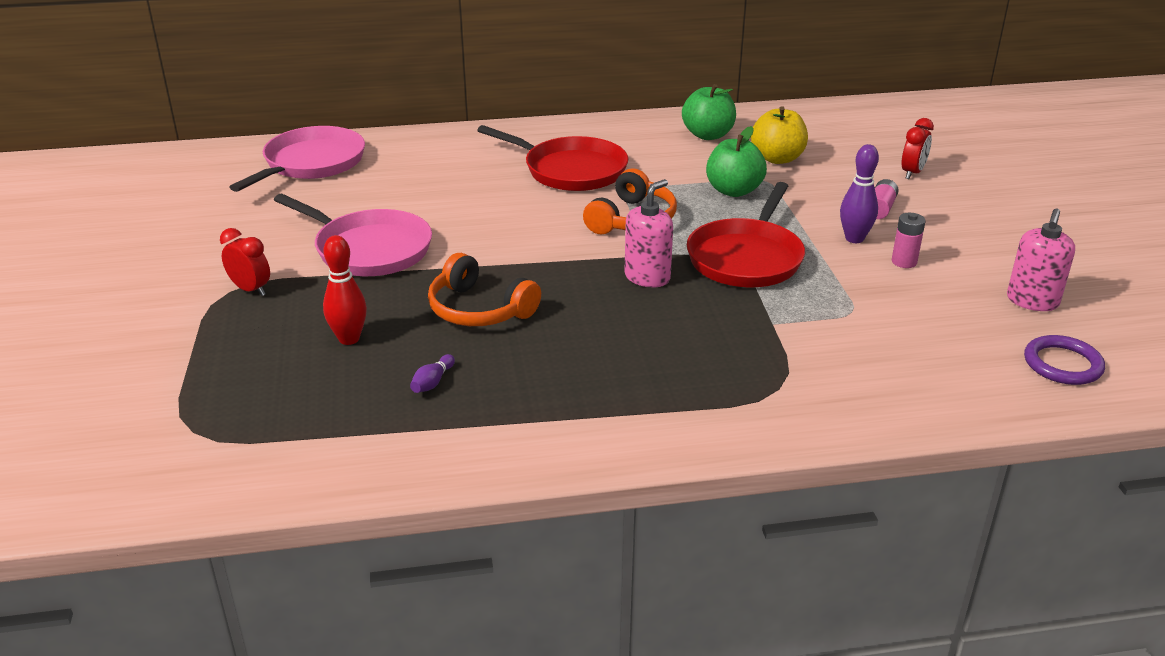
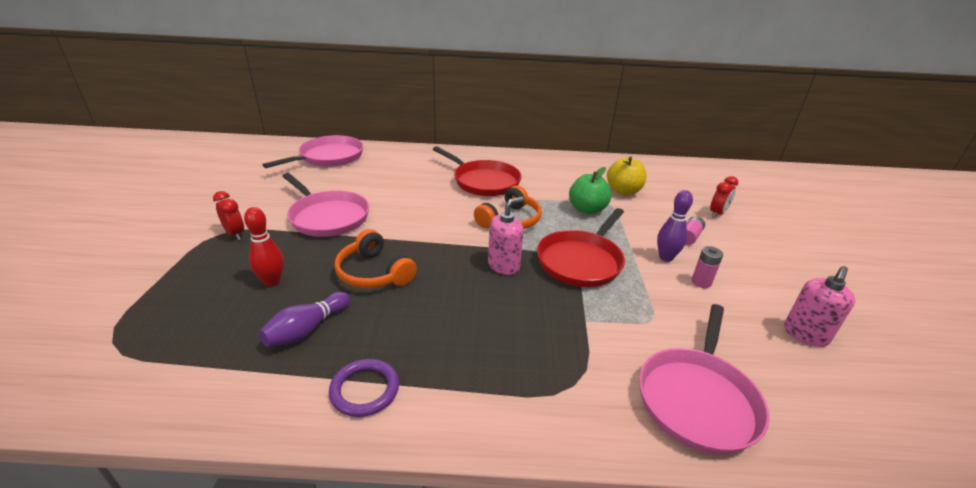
camera: 10 degrees right, 0 degrees up
purple bowling pin [410,354,455,393] -> purple bowling pin [259,292,350,347], size x1.80
green apple [682,84,736,140] -> none
purple ring [1024,335,1105,385] -> purple ring moved to [329,359,399,417]
none -> pink pan [639,304,770,454]

